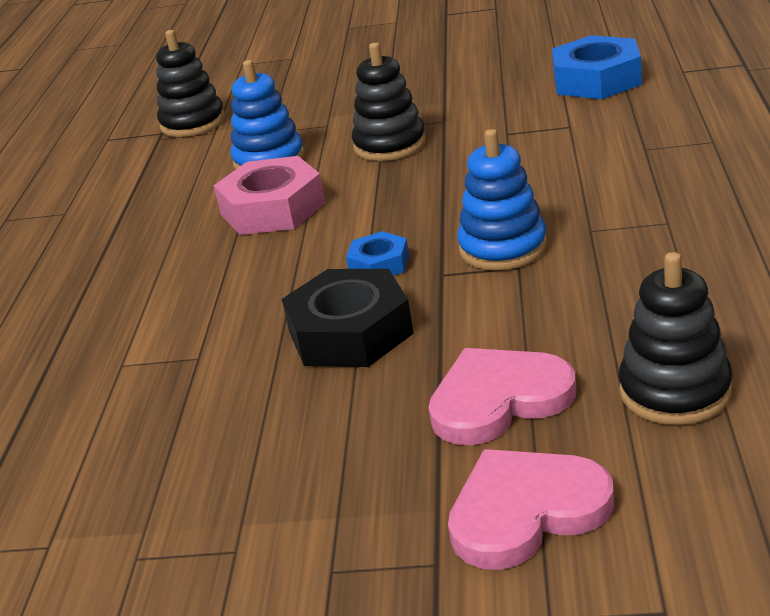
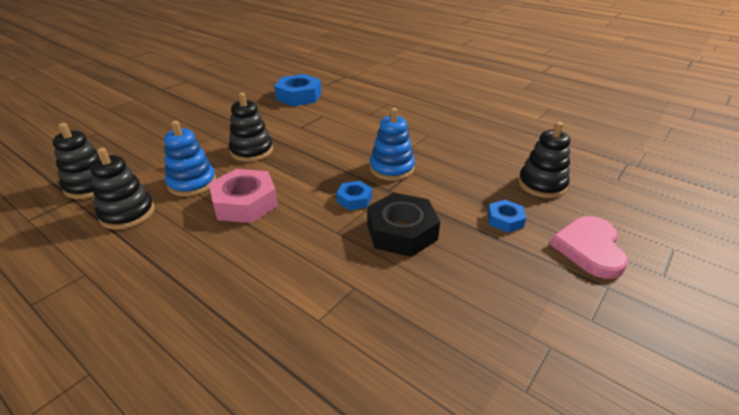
camera: 60 degrees left, 5 degrees up
pink heart [428,348,576,445] -> blue nut [488,200,526,233]
none -> black stacking toy [90,148,154,230]

